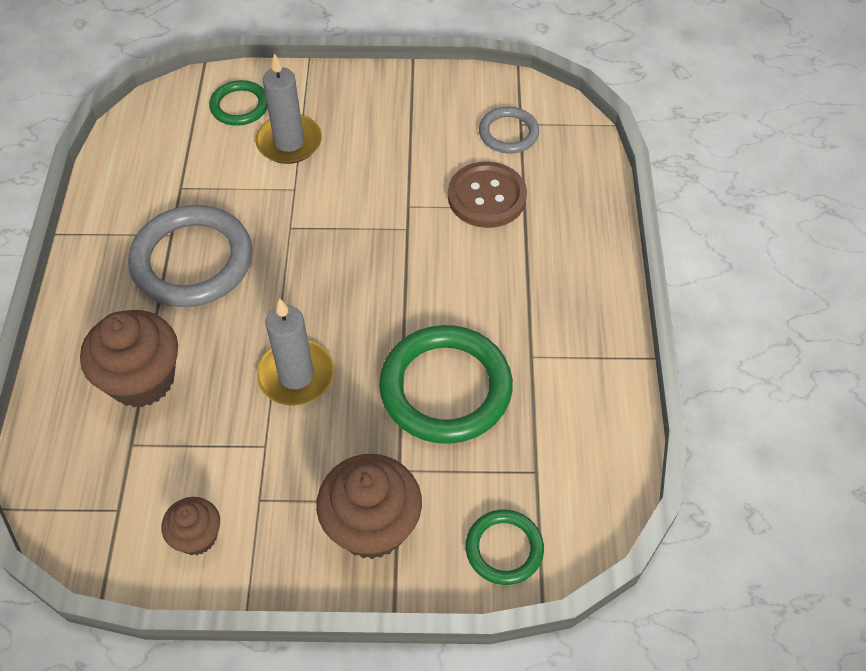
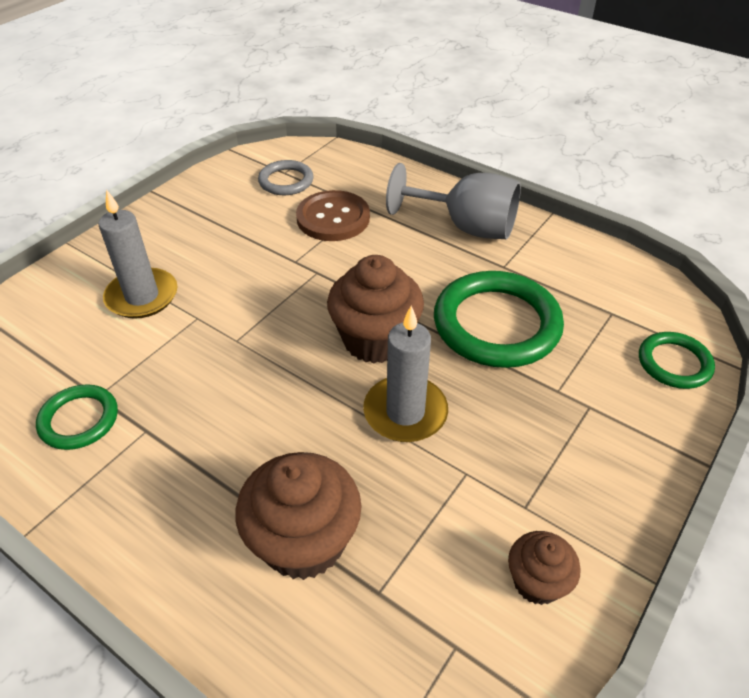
camera: 55 degrees left, 10 degrees down
grey ring [128,205,252,307] -> none
green ring [209,80,268,126] -> green ring moved to [36,384,118,450]
brown cupcake [316,454,422,559] -> brown cupcake moved to [327,255,424,363]
none -> grey goblet [386,163,521,239]

